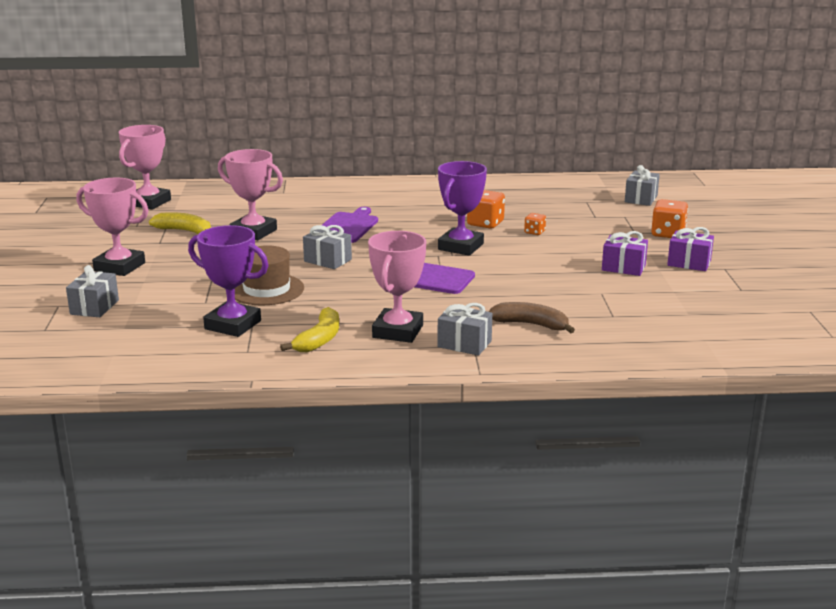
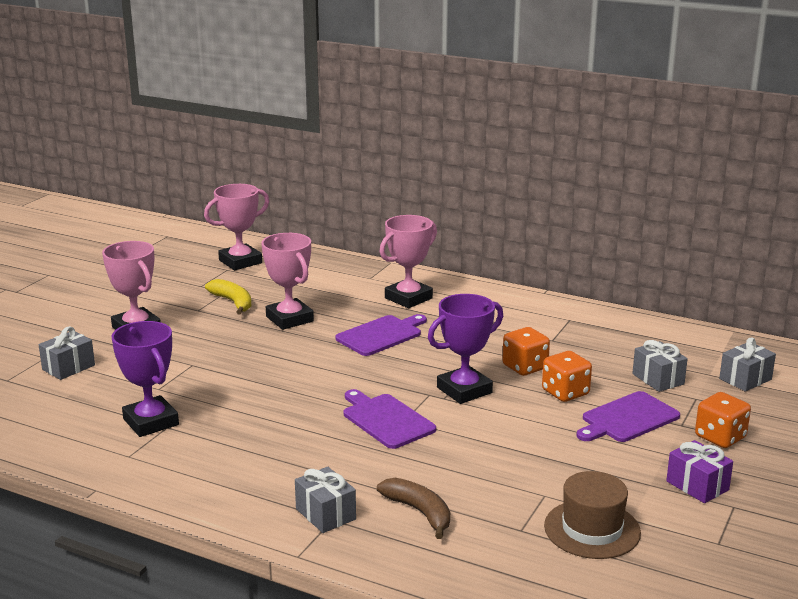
camera: 30 degrees right, 0 degrees up
brown hat [235,245,304,306] -> brown hat moved to [544,471,641,559]
yellow banana [280,307,339,352] -> none
grey gift [303,225,352,269] -> grey gift moved to [632,340,688,392]
pink trophy [368,231,426,343] -> pink trophy moved to [379,215,437,308]
orange dice [524,213,546,235] -> orange dice [542,351,592,402], size x1.78
purple gift [602,231,648,276] -> none
none -> purple cutting board [576,391,680,442]

